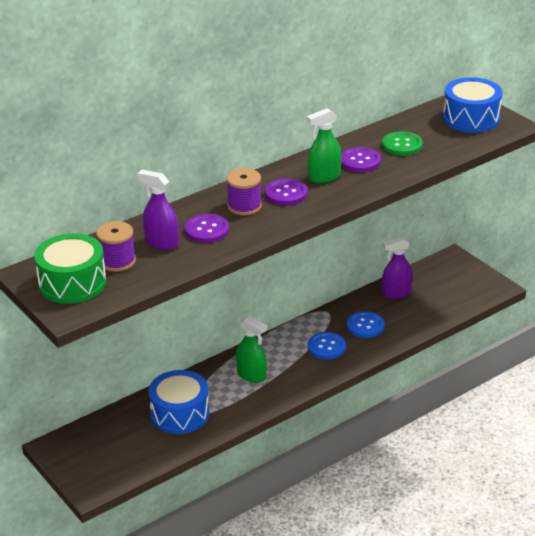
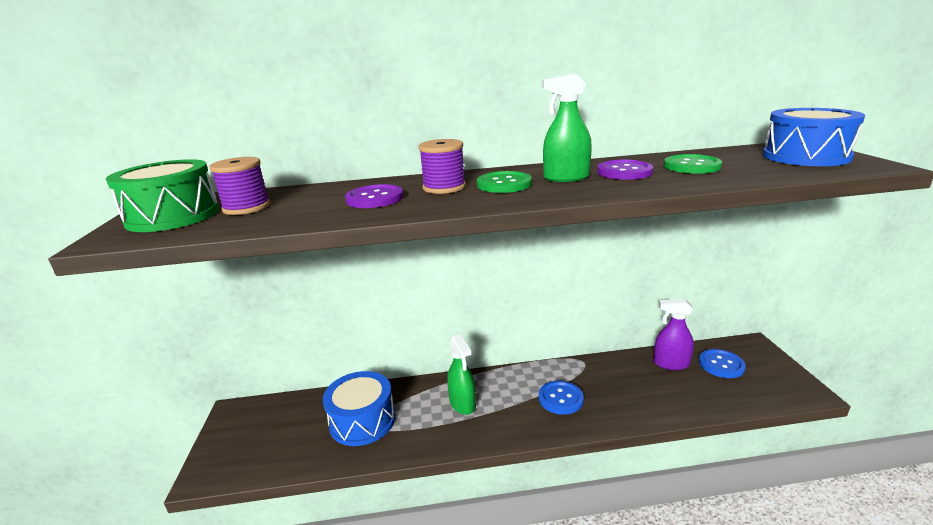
camera: 30 degrees right, 10 degrees down
purple spray bottle [137,170,179,250] -> none
purple button [265,179,307,205] -> green button [477,171,532,193]
blue button [347,311,385,338] -> blue button moved to [699,349,746,378]

